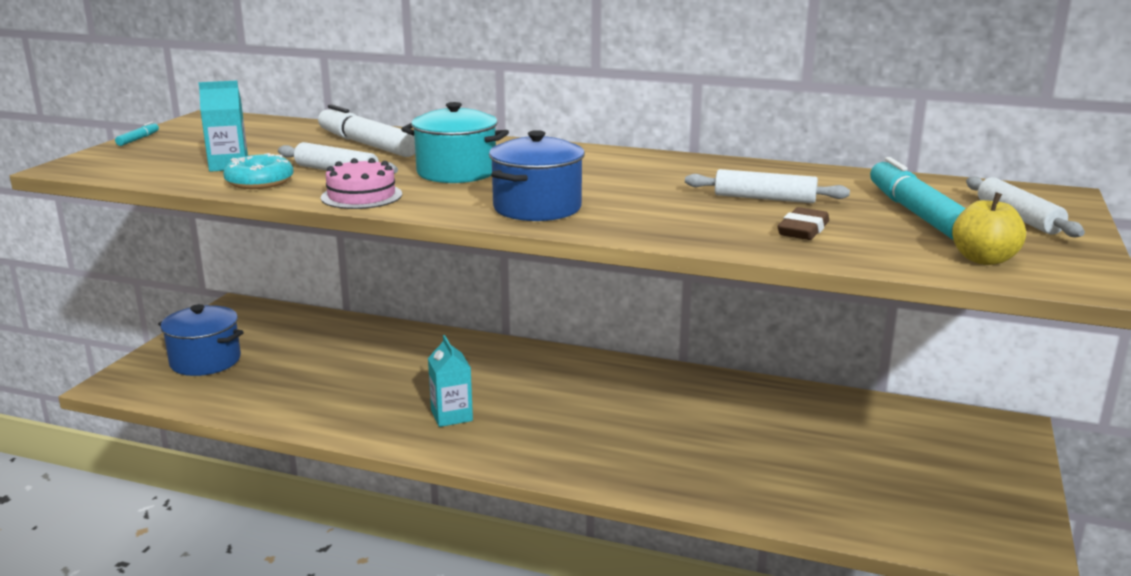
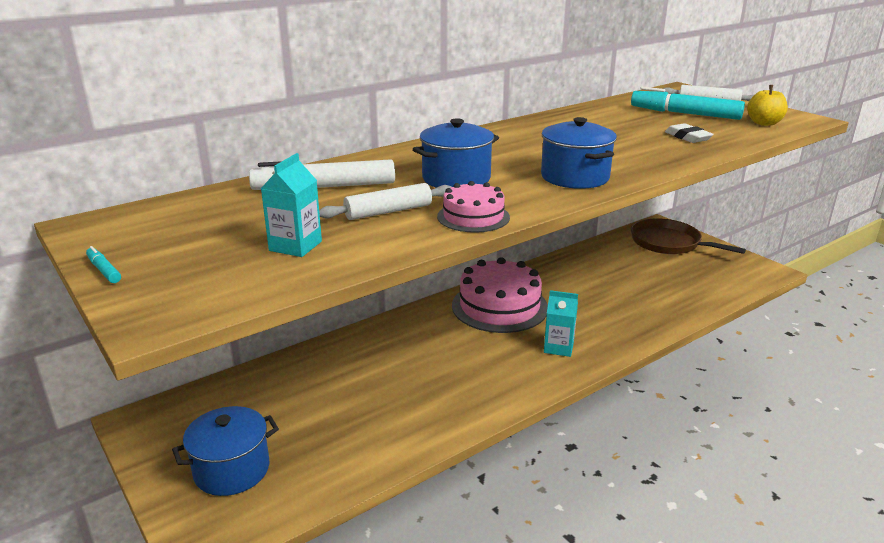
camera: 55 degrees left, 5 degrees up
turquoise donut [223,153,294,189] -> none
turquoise pot [401,102,509,183] -> blue pot [413,118,499,188]
turquoise carton [428,335,473,427] -> turquoise carton moved to [544,290,578,357]
white rolling pin [685,169,850,203] -> none
brown eraser [778,207,829,240] -> white eraser [665,123,714,143]
none -> pink cake [452,257,548,333]
none -> brown pan [631,218,746,254]

